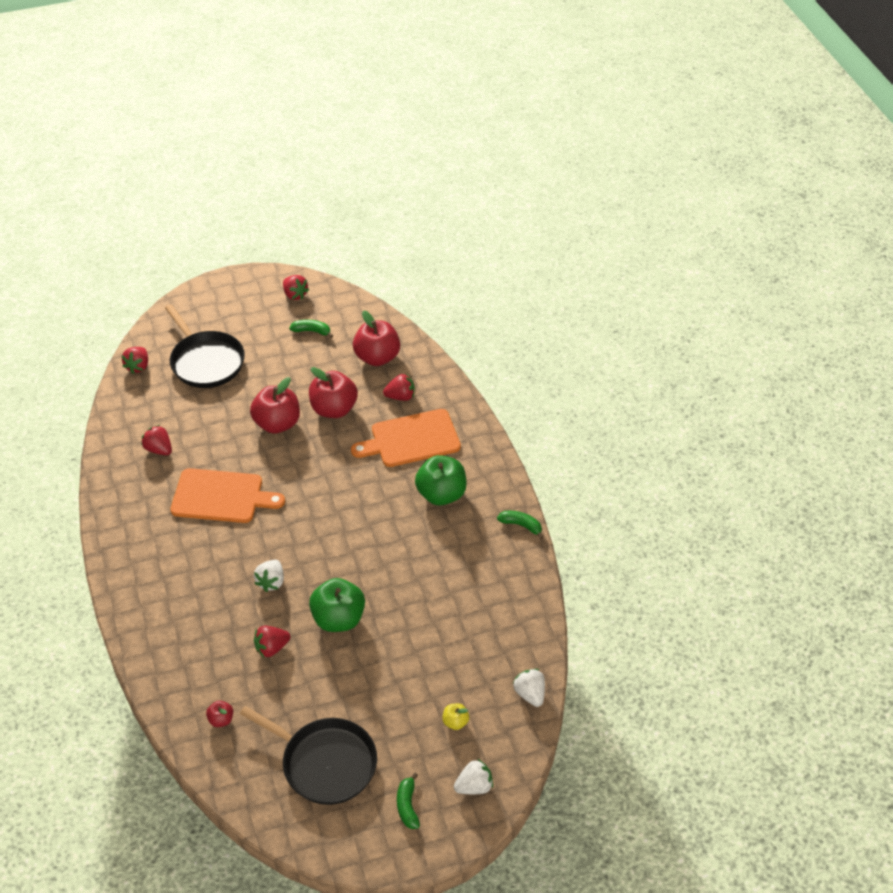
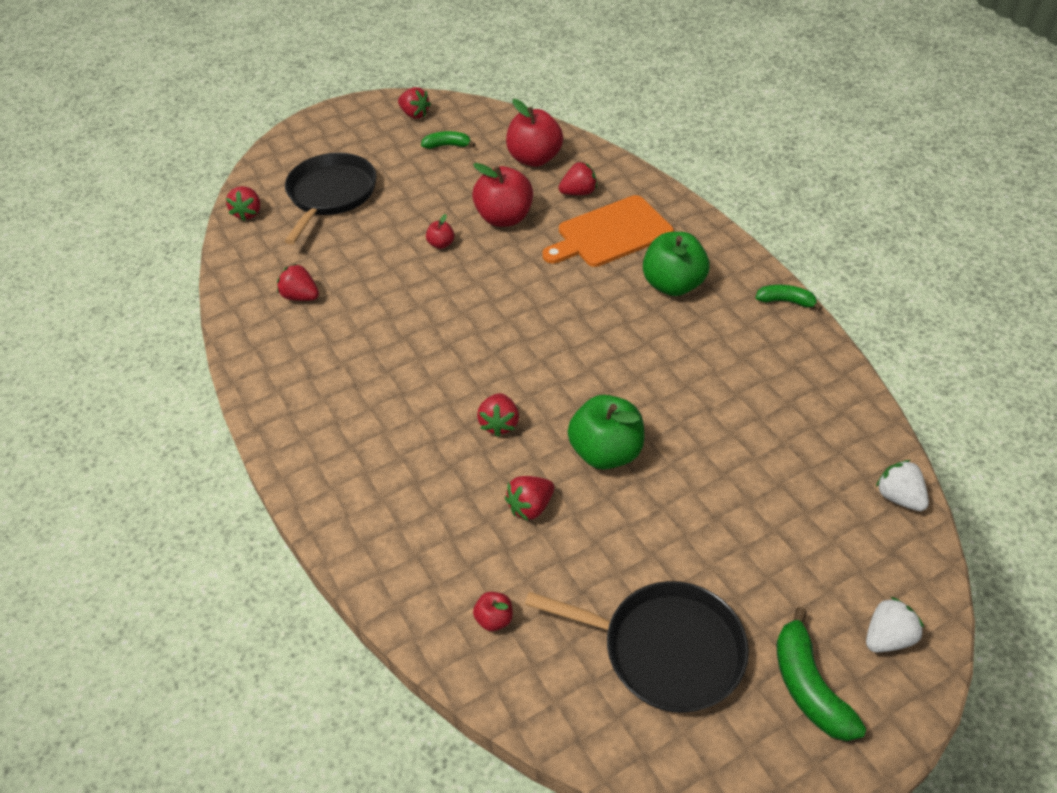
camera: 10 degrees left, 0 degrees up
black pan [165,304,245,388] -> black pan turned 120 degrees counterclockwise [285,153,377,245]
orange cutting board [170,468,285,523] -> none
red apple [250,377,300,434] -> red apple [426,214,454,249], size x0.46
white strawberry [254,560,284,592] -> red strawberry [477,393,519,437]
green banana [397,773,420,829] -> green banana [777,607,866,741], size x1.58
yellow apple [442,703,469,730] -> none

